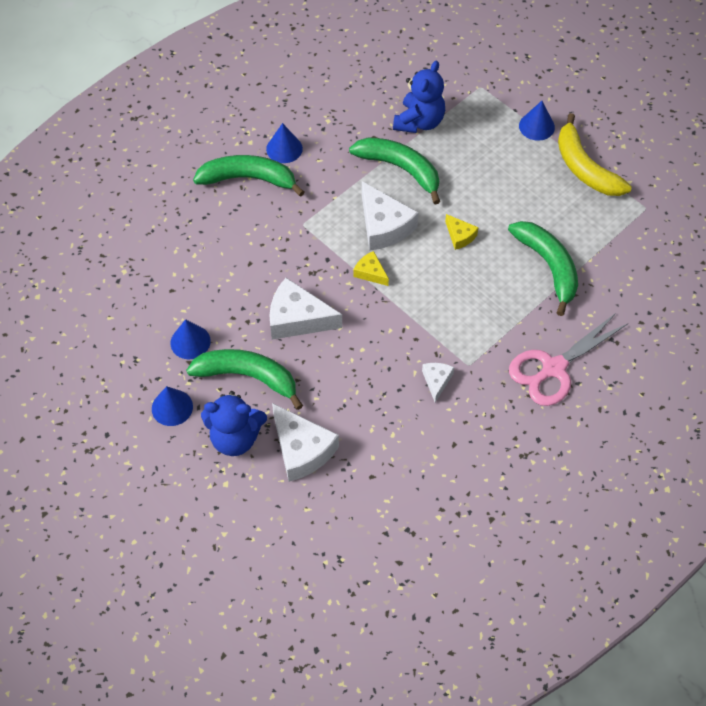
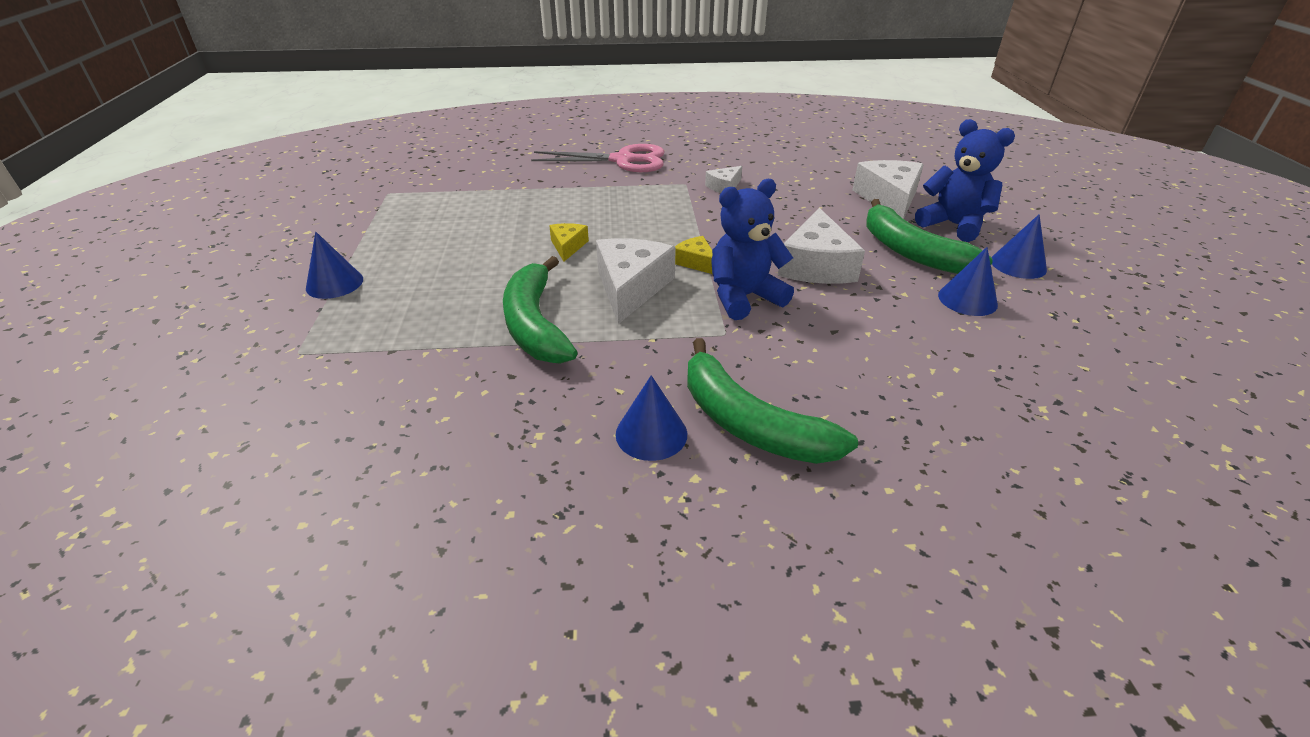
camera: 140 degrees left, 20 degrees down
white cheese [269,278,342,340] -> white cheese turned 45 degrees clockwise [778,208,865,284]
yellow cheese [354,251,389,286] -> yellow cheese turned 150 degrees clockwise [675,236,712,274]
blue teddy bear [393,61,445,133] -> blue teddy bear moved to [712,179,794,320]
green banana [508,221,578,316] -> none
yellow banana [558,113,632,196] -> none

